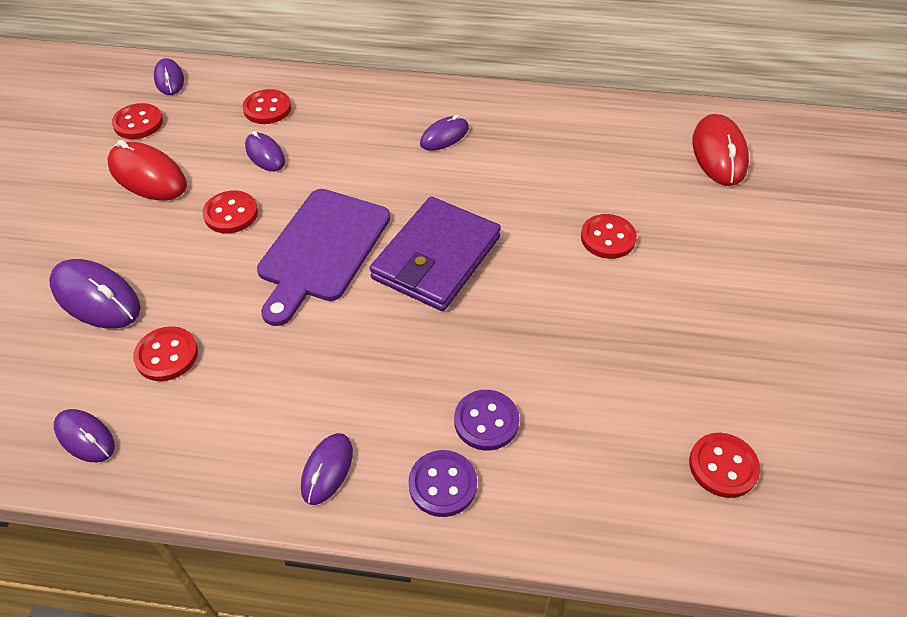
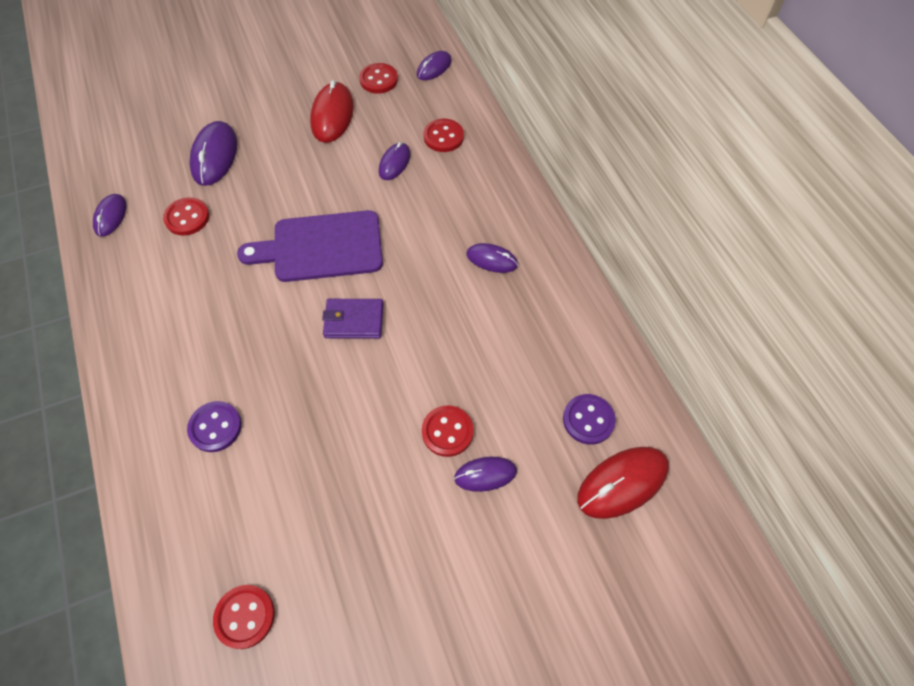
camera: 60 degrees right, 10 degrees up
red button [203,191,258,233] -> none
purple mouse [301,433,353,505] -> purple mouse moved to [454,457,517,492]
purple wallet [370,197,501,311] -> purple wallet [322,299,384,339], size x0.58
purple button [408,450,477,517] -> purple button moved to [563,394,616,445]

